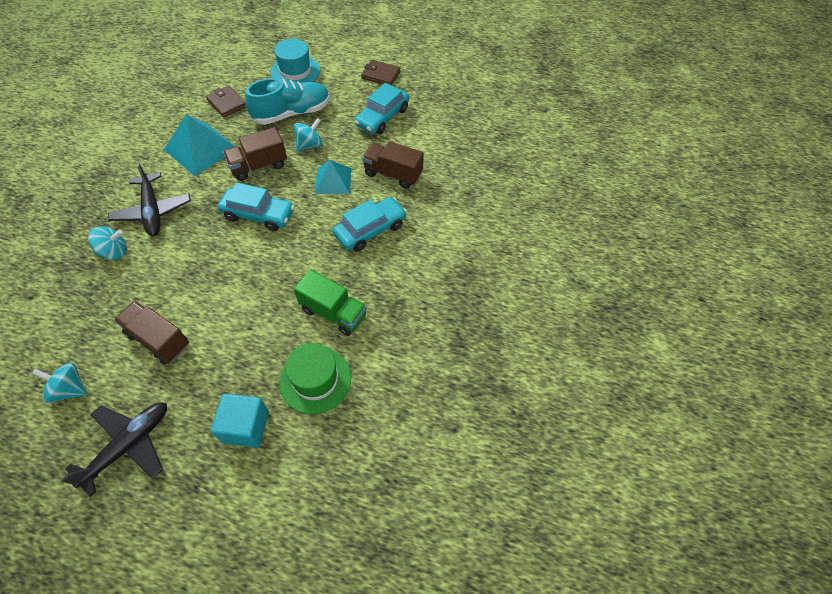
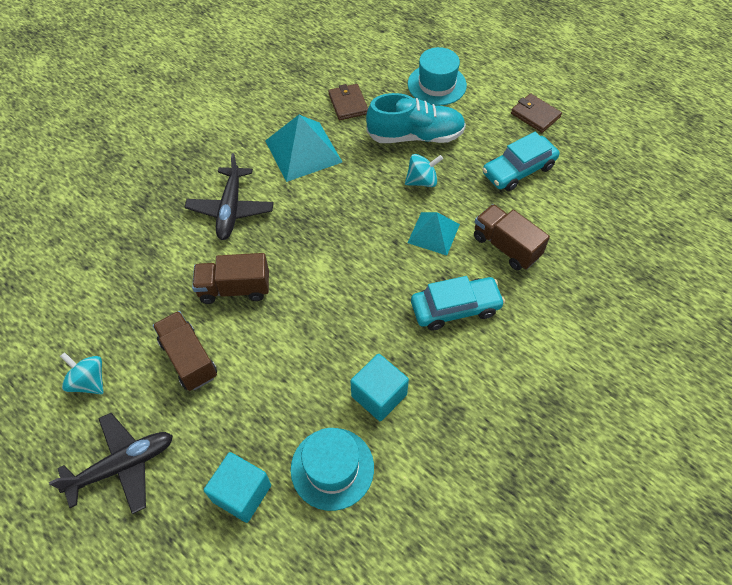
camera: 25 degrees right, 0 degrees up
turquoise spinning top [88,226,127,260] -> none
turquoise car [218,182,295,231] -> none
brown truck [223,127,287,181] -> brown truck moved to [192,253,269,304]
green hat [279,343,351,414] -> turquoise hat [291,428,374,511]
green truck [294,269,367,336] -> turquoise cube [350,354,409,421]

